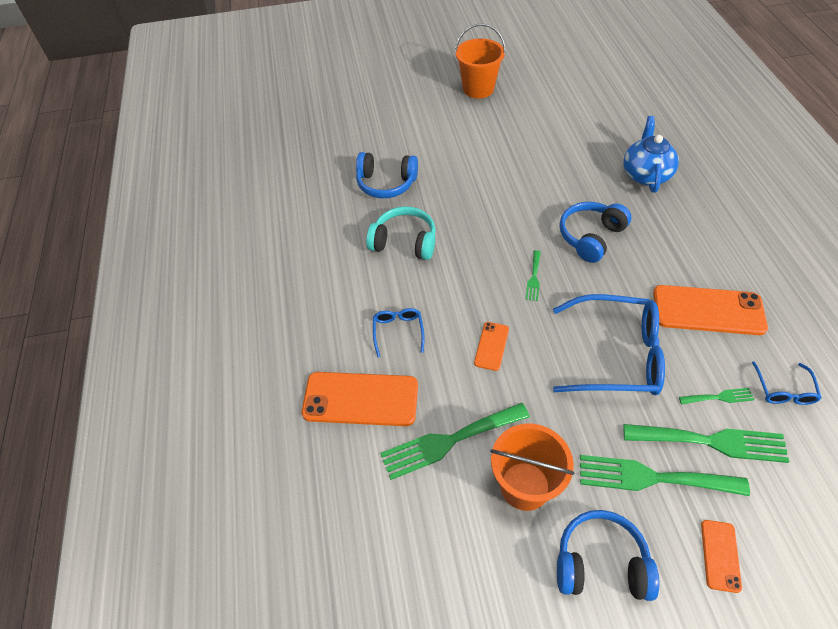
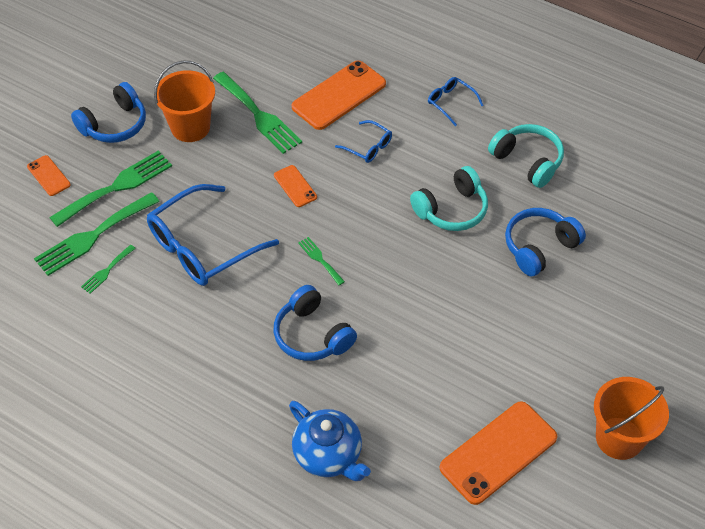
camera: 130 degrees right, 0 degrees up
green fork [380,403,530,480] -> green fork turned 120 degrees clockwise [213,72,302,154]
blue headphones [559,202,631,263] -> blue headphones turned 150 degrees clockwise [274,285,357,361]
orange phone [653,285,768,335] -> orange phone moved to [439,401,557,505]
blue glasses [752,361,822,405] -> blue glasses moved to [428,77,484,126]
none -> turquoise headphones [488,124,564,188]

